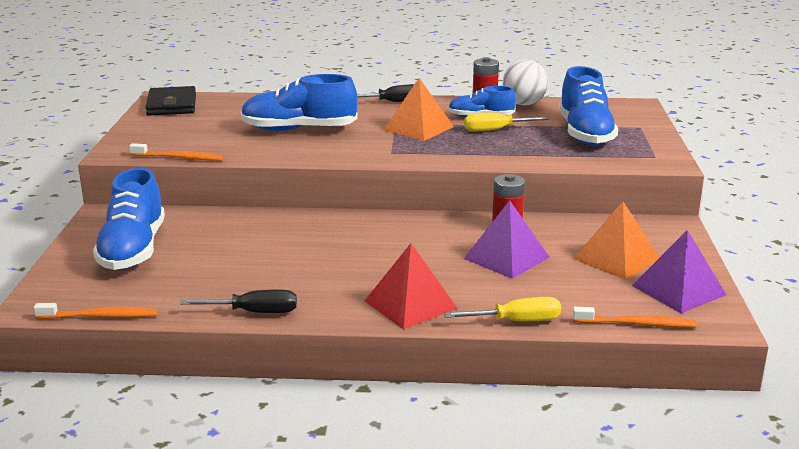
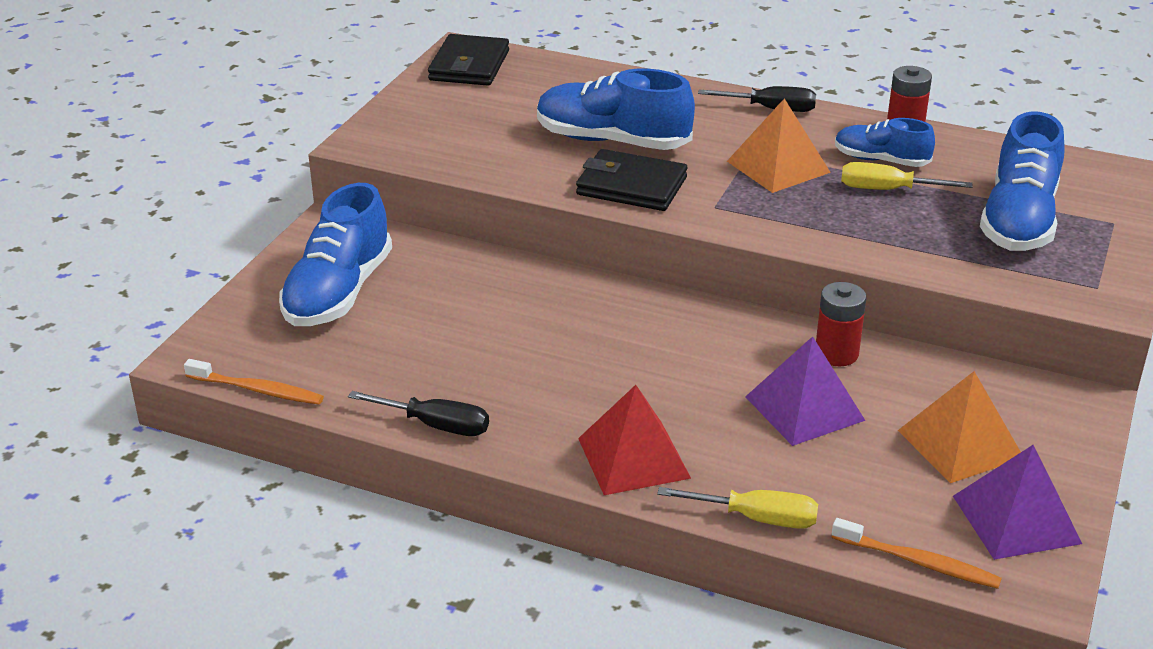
camera: 20 degrees right, 10 degrees up
orange toothbrush [129,143,224,161] -> none
white ball [502,59,548,105] -> none
none -> black wallet [576,149,687,211]

